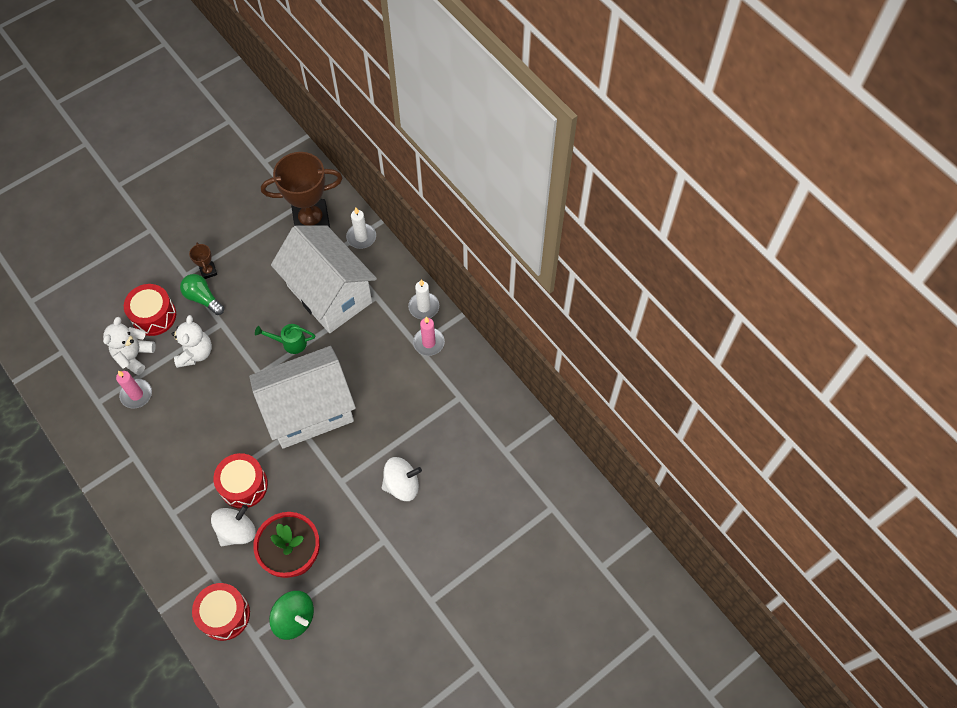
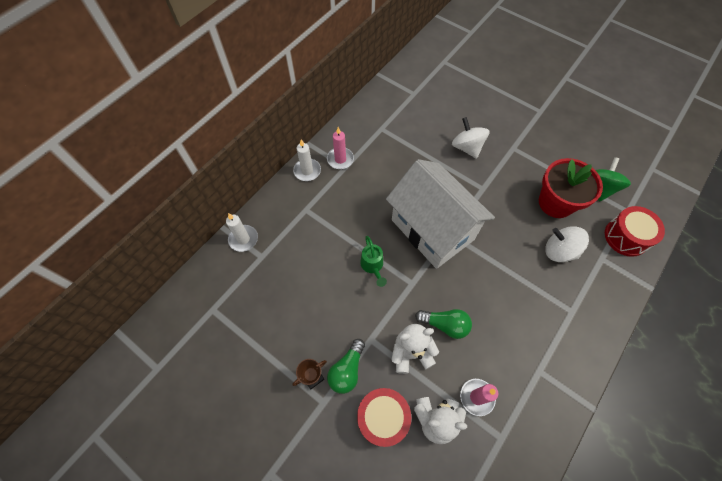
camera: 105 degrees left, 0 degrees up
red drum [213,453,268,509] -> none
brown trophy [261,152,343,228] -> none
white house [271,226,377,333] -> none
none -> green light bulb [415,309,472,339]

